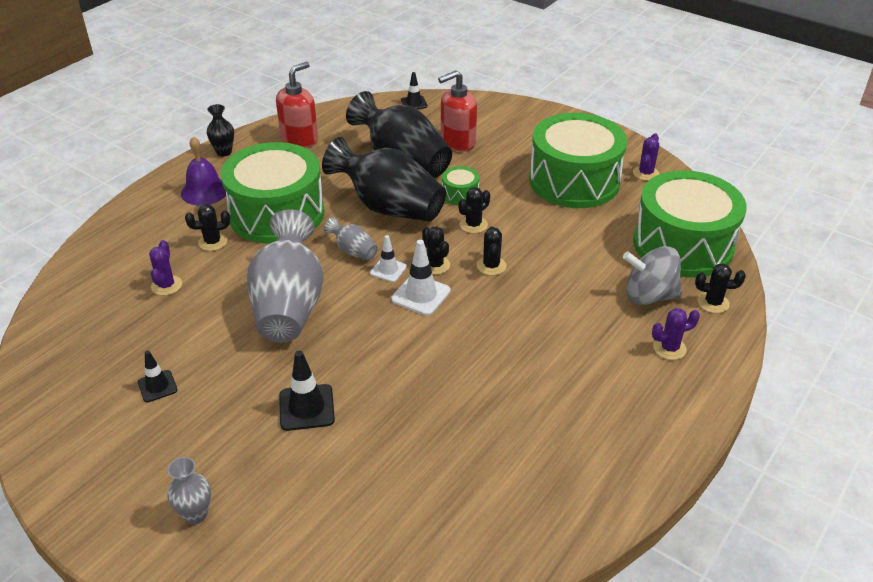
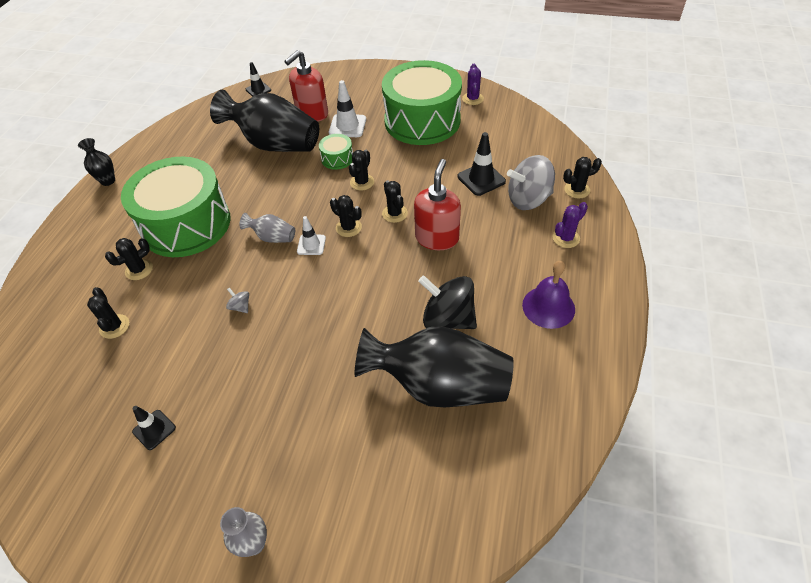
camera: 20 degrees left, 10 degrees up
purple cactus [149,240,182,296] -> black cactus [87,287,129,339]
purple bell [181,136,226,205] -> purple bell moved to [522,261,575,329]
grey vase [247,209,324,343] -> grey spinning top [226,288,249,313]
red soap dispenser [276,62,318,148] -> red soap dispenser moved to [414,159,461,250]
black traffic cone [279,351,335,431] -> black traffic cone moved to [458,132,506,196]
black vase [322,137,446,222] -> black vase moved to [355,326,514,407]
white traffic cone [391,240,451,316] -> white traffic cone moved to [329,80,366,137]
green drum [633,170,747,278] -> none
none -> black spinning top [418,275,477,329]

